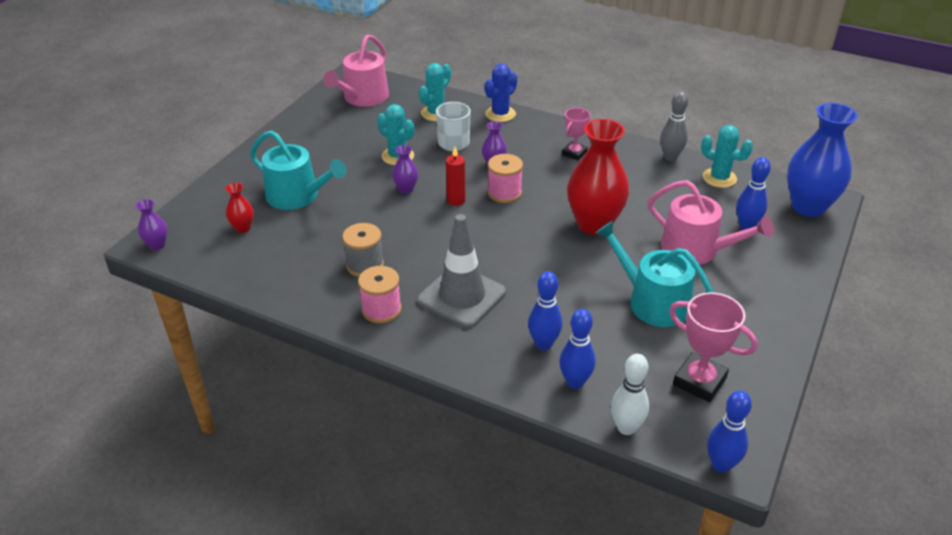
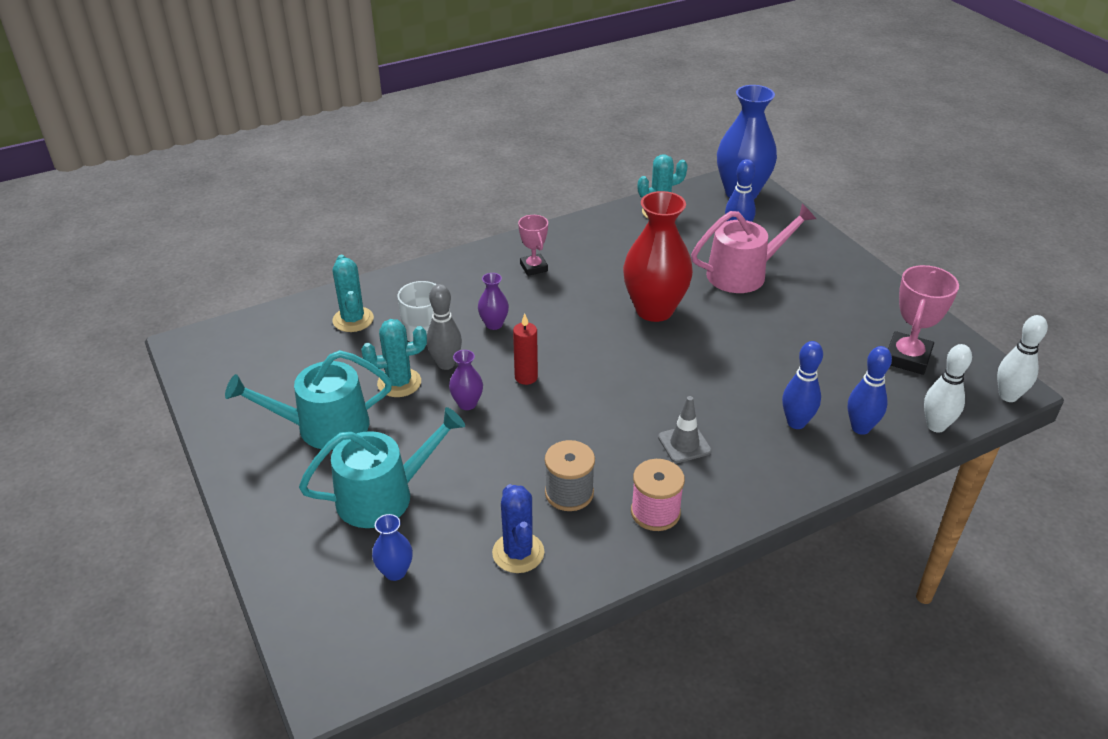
camera: 55 degrees left, 0 degrees up
purple vase [136,199,168,250] -> none
red vase [225,183,254,233] -> blue vase [372,514,413,581]
pink watering can [323,34,389,107] -> none
grey traffic cone [418,214,506,328] -> grey traffic cone [658,396,712,463], size x0.53
blue cactus [485,64,517,122] -> blue cactus moved to [492,484,544,573]
pink spool [488,154,523,203] -> none
turquoise watering can [595,221,713,327] -> turquoise watering can moved to [225,350,392,450]
grey bowling pin [660,91,688,161] -> grey bowling pin moved to [427,284,462,370]
pink trophy [669,292,758,402] -> pink trophy turned 45 degrees counterclockwise [888,265,959,375]
blue bowling pin [707,390,752,473] -> white bowling pin [997,315,1048,402]

